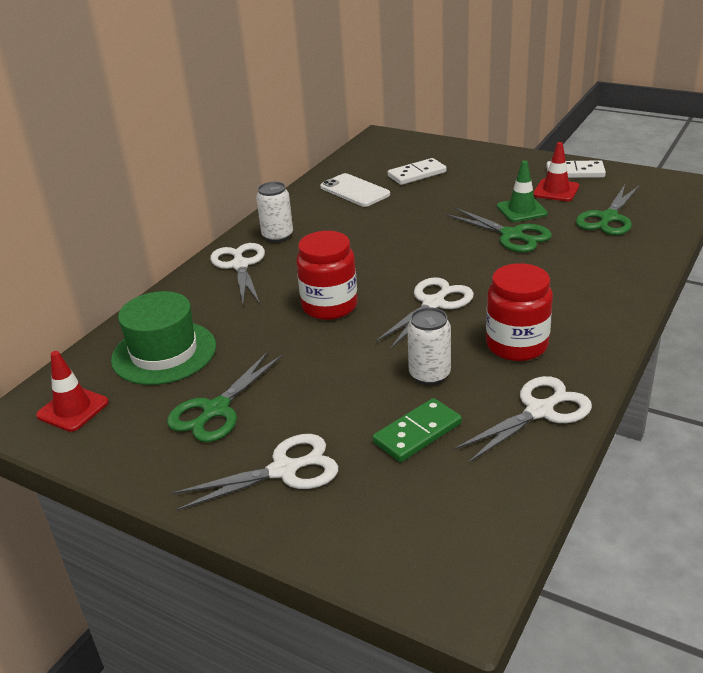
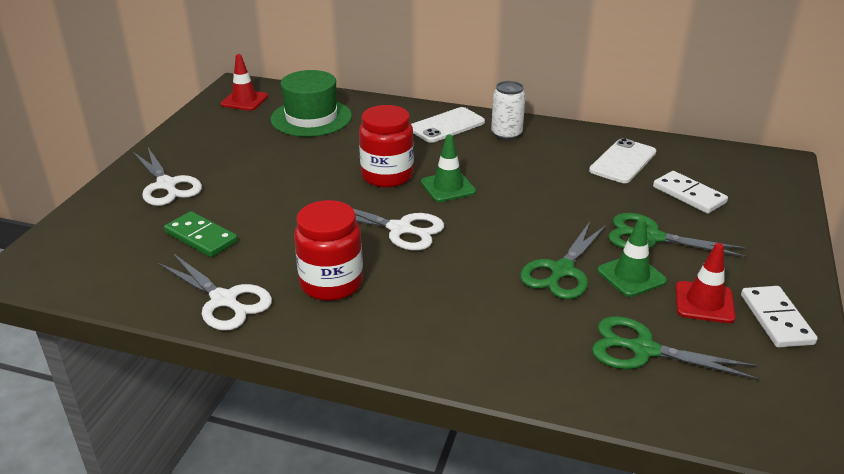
camera: 75 degrees right, 0 degrees up
green scissors [167,351,282,442] -> green scissors moved to [608,213,747,258]
white scissors [210,243,265,304] -> white phone [411,107,485,143]
white can [407,307,451,385] -> none
none -> green traffic cone [421,134,476,202]

